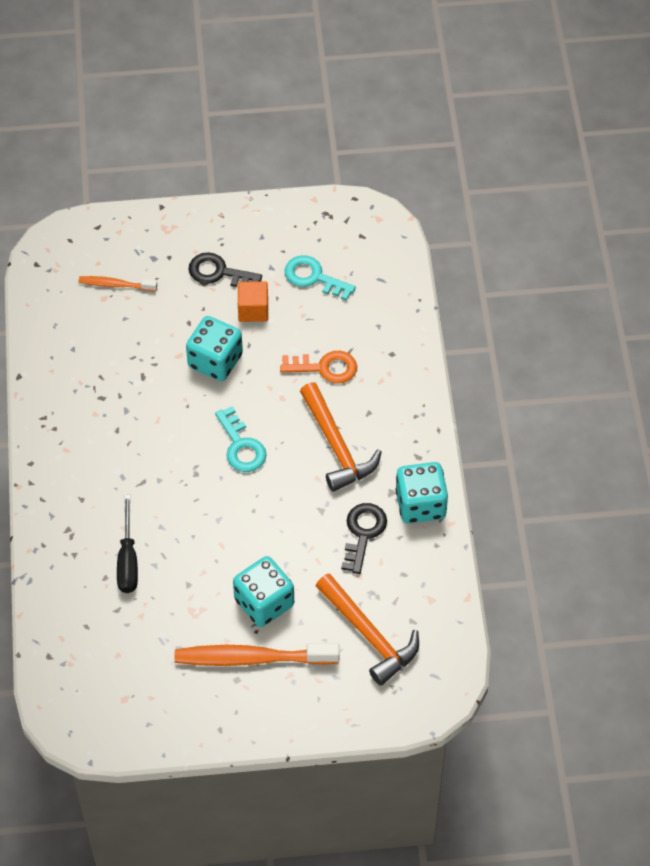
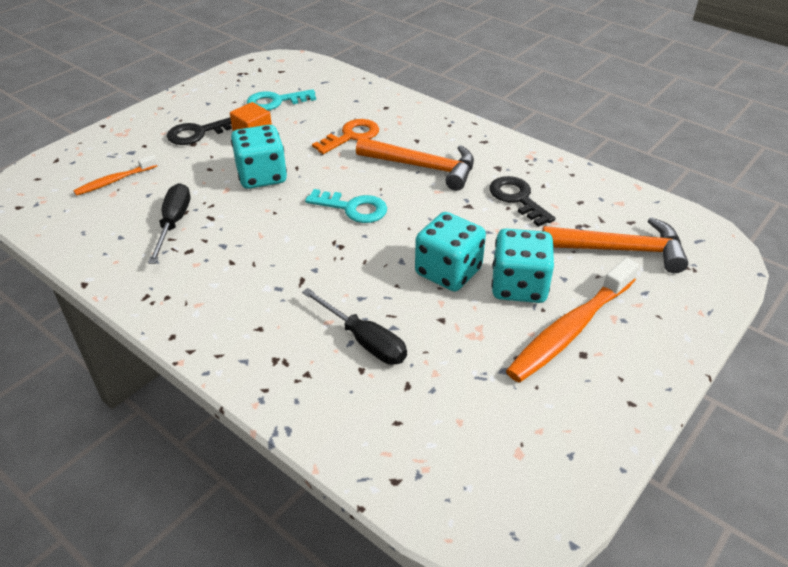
camera: 45 degrees left, 15 degrees down
turquoise dice [395,462,448,524] -> turquoise dice moved to [415,212,486,291]
none -> black screwdriver [148,183,190,264]

